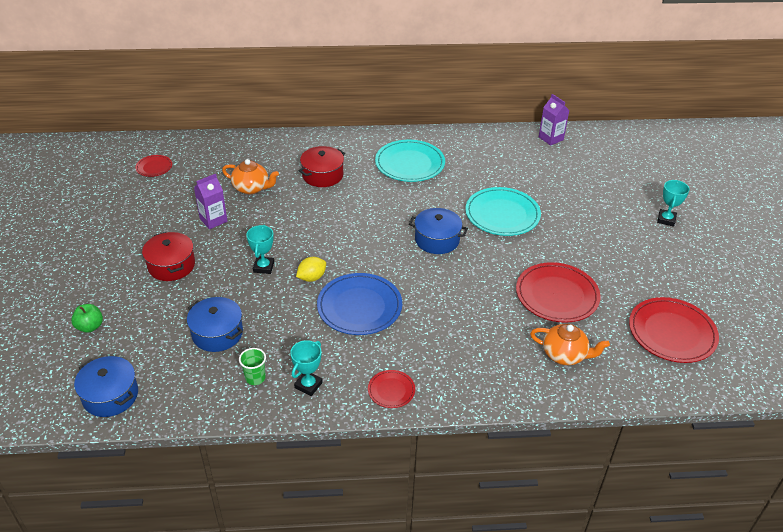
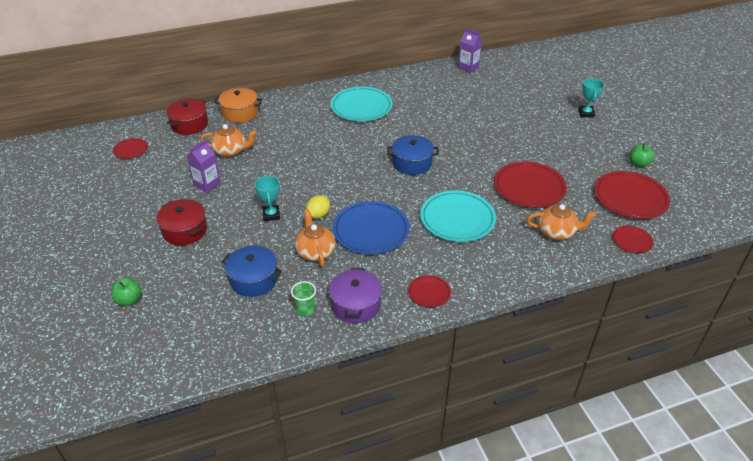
camera: 15 degrees left, 0 degrees up
blue pot [74,356,138,417] -> none
turquoise trophy [290,340,323,396] -> purple pot [329,268,382,323]
red pot [298,146,345,187] -> red pot moved to [166,99,208,135]
turquoise plate [465,187,541,236] -> turquoise plate moved to [420,190,496,242]
none -> orange pot [214,88,262,123]
none -> orange teapot [295,209,336,267]
none -> red plate [612,226,653,253]
none -> green apple [630,144,654,167]

